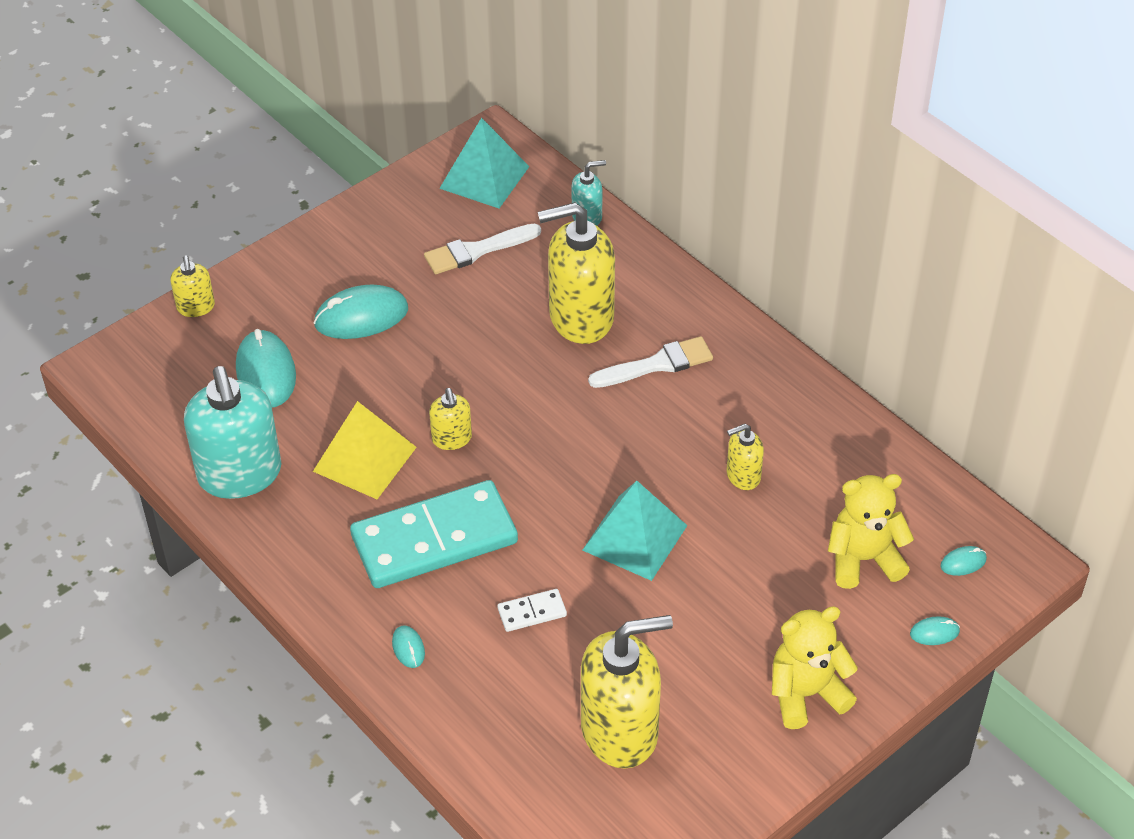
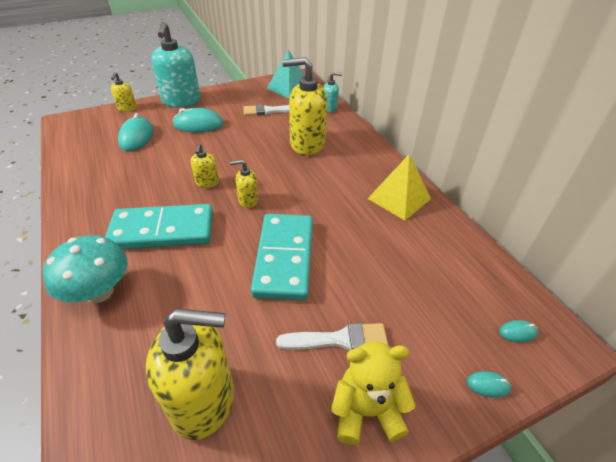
camera: 15 degrees right, 5 degrees down
turquoise soap dispenser [184,366,282,499] -> turquoise soap dispenser moved to [151,22,201,107]
yellow pyramid [313,401,417,499] -> yellow pyramid moved to [367,154,431,221]
turquoise mouse [392,625,425,668] -> turquoise mushroom [43,235,127,303]
white domino [497,589,567,632] -> none
turquoise pyramid [582,481,687,581] -> turquoise domino [251,214,313,301]
white brush [588,336,713,388] -> white brush moved to [276,323,388,350]
yellow soap dispenser [726,424,764,490] -> yellow soap dispenser moved to [230,160,259,208]
yellow teddy bear [828,474,914,589] -> none

